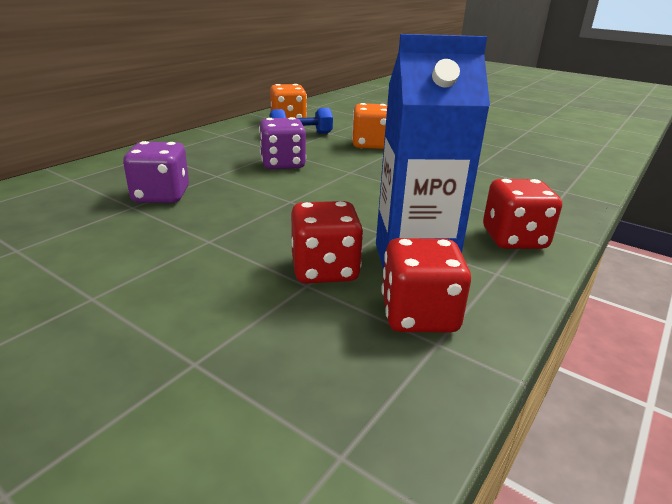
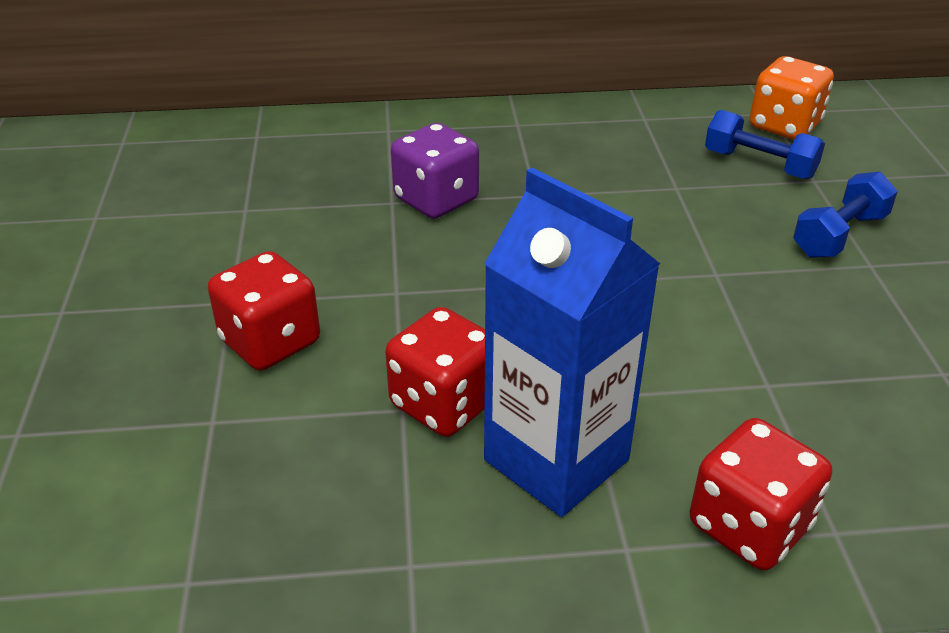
camera: 50 degrees right, 10 degrees up
purple dice [259,117,306,169] -> none
orange dice [352,103,387,149] -> blue dumbbell [793,171,898,258]
red dice [381,238,471,333] -> red dice moved to [208,251,320,371]

